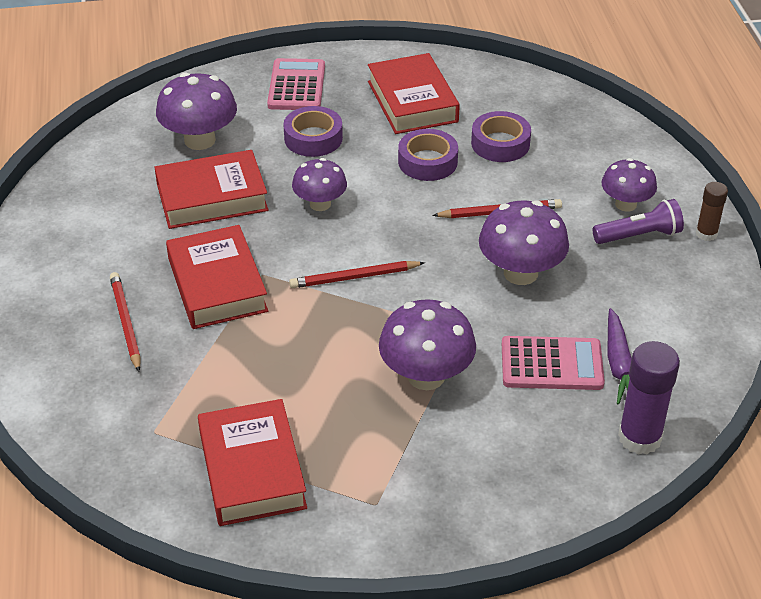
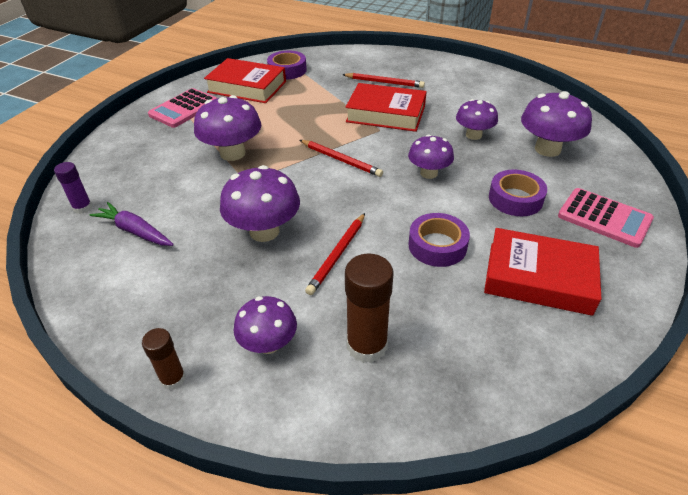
camera: 125 degrees right, 0 degrees up
red book [154,150,269,229] -> purple mushroom [456,99,498,140]
red pencil [289,261,425,288] -> red pencil turned 105 degrees clockwise [300,140,383,177]
purple tape [471,111,531,162] -> purple tape moved to [267,51,307,80]
pink calculator [502,336,605,390] -> pink calculator moved to [148,88,217,128]
purple flashlight [593,199,684,244] -> none
purple glue stick [618,341,680,455] -> purple glue stick [54,162,92,214], size x0.58
none -> brown glue stick [345,254,393,363]

